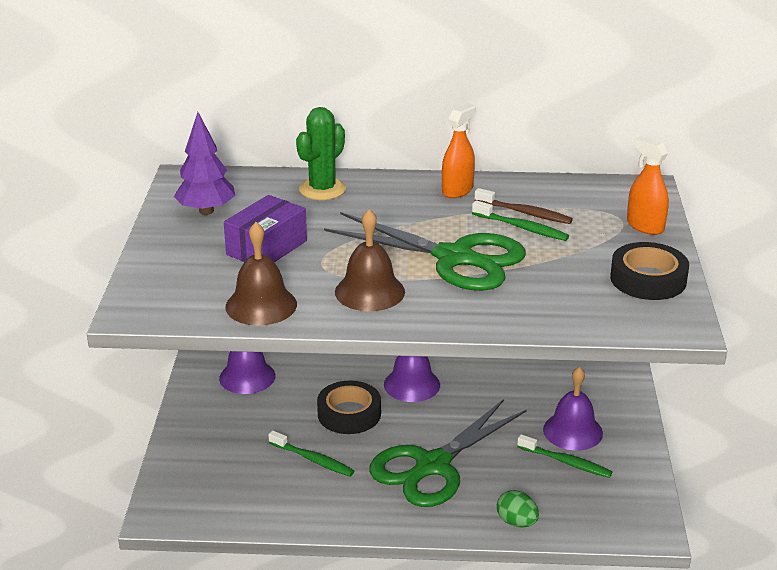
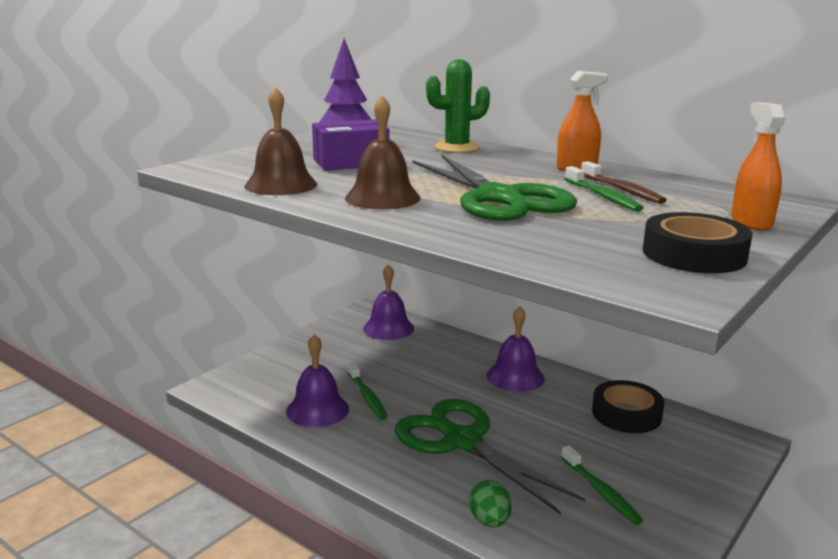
camera: 35 degrees right, 10 degrees down
black tape [317,380,381,434] -> black tape moved to [592,380,664,433]
green scissors [369,399,527,507] -> green scissors turned 60 degrees clockwise [395,399,585,515]
purple bell [543,366,603,451] -> purple bell moved to [286,334,349,427]

